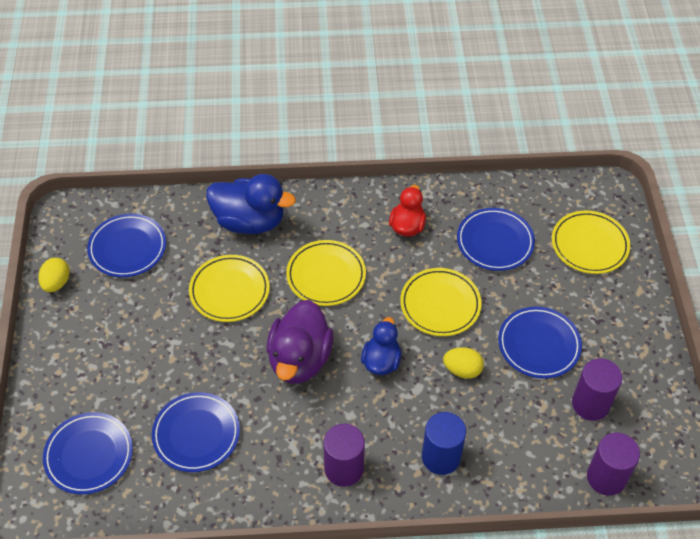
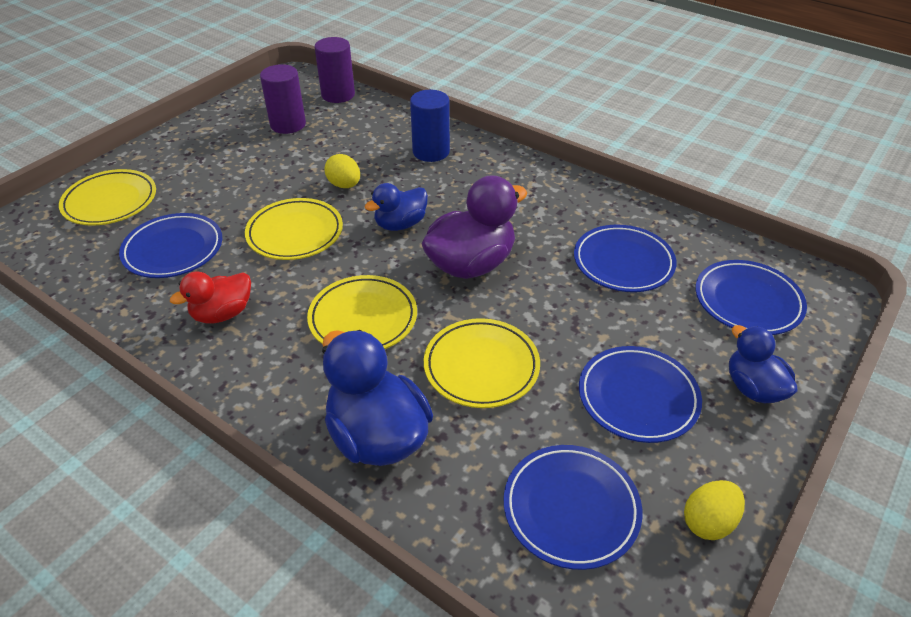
camera: 140 degrees left, 10 degrees down
purple cylinder [323,424,365,487] -> none
blue plate [498,307,582,379] -> blue plate moved to [579,346,702,443]
none -> blue duck [729,325,798,403]

